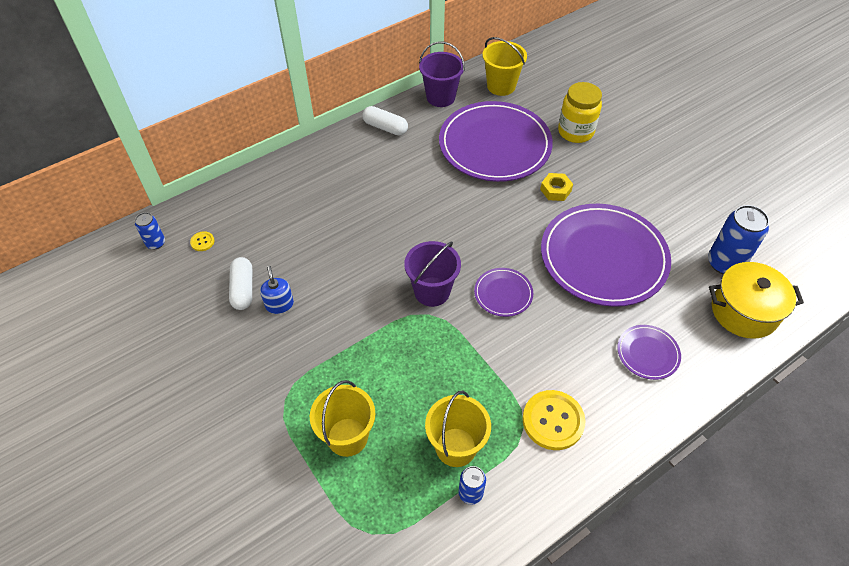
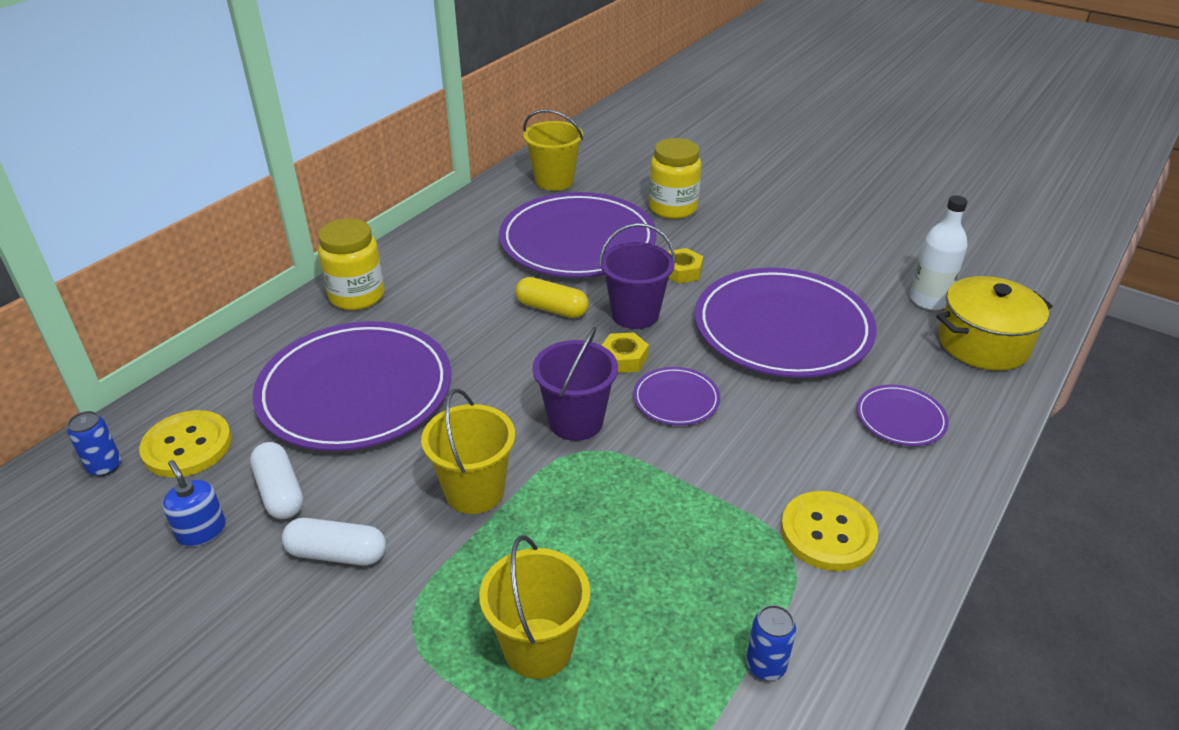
camera: 20 degrees left, 15 degrees down
yellow button [190,231,215,251] -> yellow button [139,410,232,478], size x2.22
blue soap dispenser [260,266,294,314] -> blue soap dispenser moved to [162,460,226,546]
white capsule [362,106,408,135] -> white capsule moved to [282,518,386,566]
purple bucket [419,41,465,107] -> purple bucket moved to [599,223,676,329]
yellow bucket [425,391,491,467] -> yellow bucket moved to [421,388,515,514]
blue can [708,205,769,274] -> white bottle [910,195,968,310]
none -> purple plate [253,321,451,451]
none -> yellow jar [318,218,385,310]
none -> yellow capsule [515,277,589,318]
none -> yellow nut [601,332,649,373]

